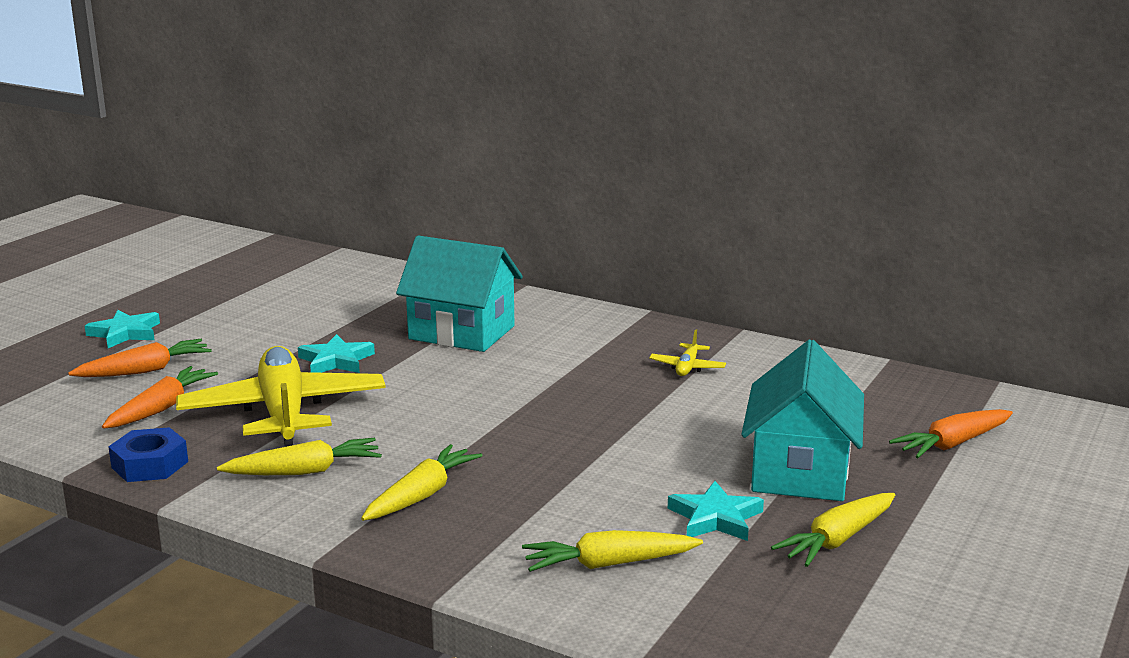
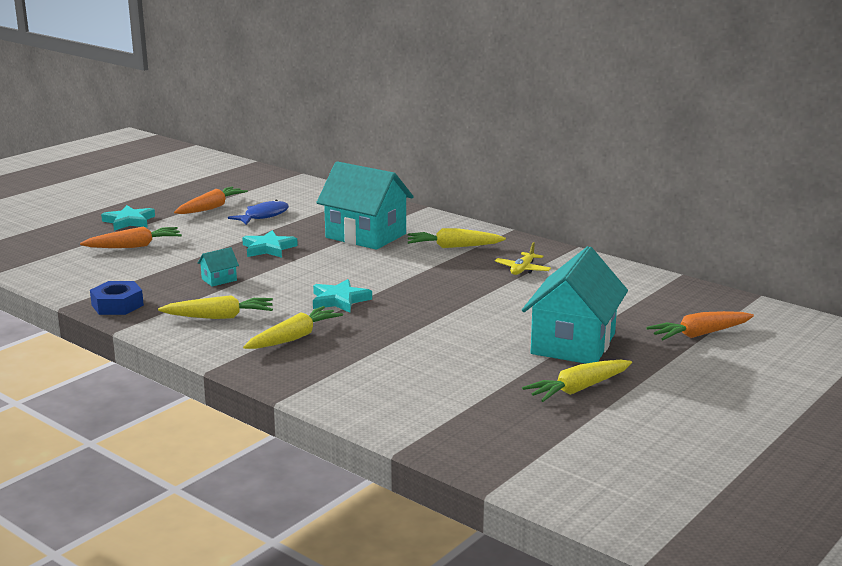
camera: 10 degrees right, 0 degrees up
orange carrot [102,366,218,429] -> orange carrot moved to [174,187,248,214]
yellow plane [176,346,386,447] -> turquoise house [198,247,239,287]
yellow carrot [522,530,703,572] -> yellow carrot moved to [408,228,506,248]
turquoise star [668,481,764,541] -> turquoise star moved to [313,279,372,313]
none -> blue fish [228,200,289,225]

